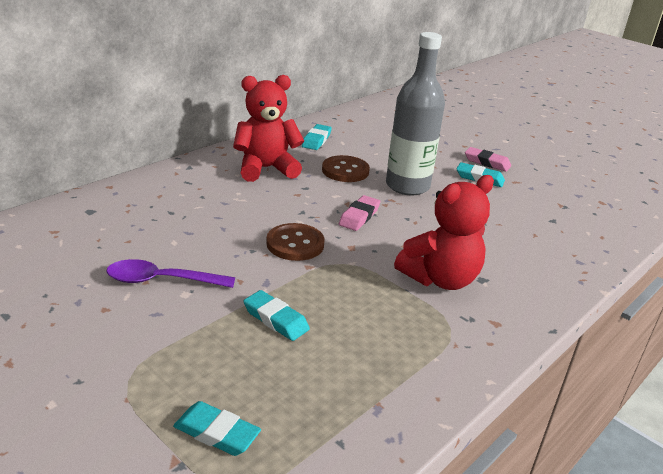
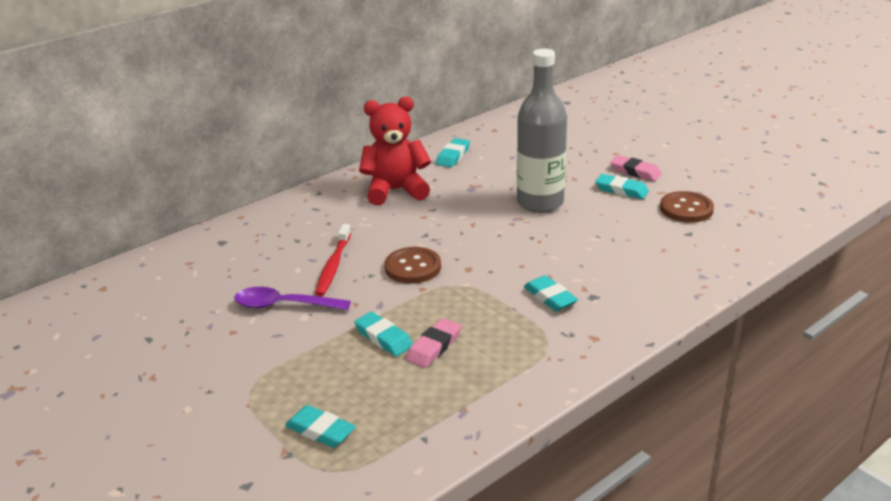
camera: 10 degrees right, 0 degrees up
brown button [322,155,370,182] -> brown button moved to [660,191,714,223]
pink eraser [339,195,380,231] -> pink eraser moved to [406,318,461,368]
red teddy bear [394,175,494,290] -> turquoise eraser [524,275,578,311]
none -> red toothbrush [315,224,351,296]

